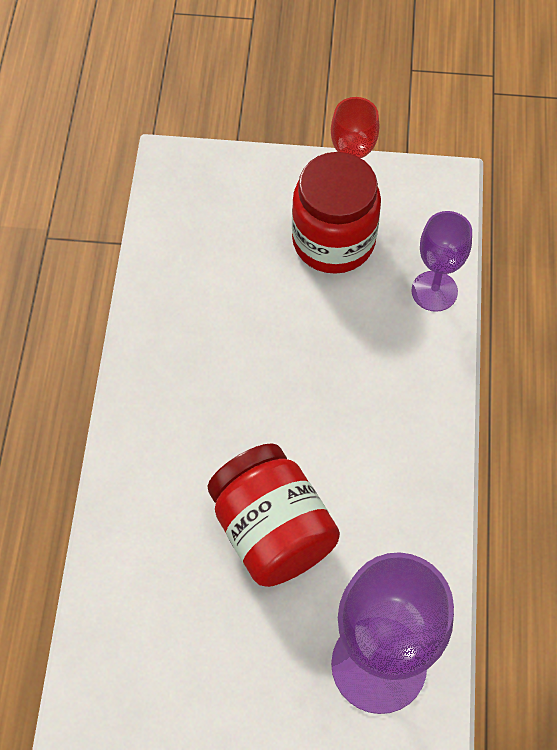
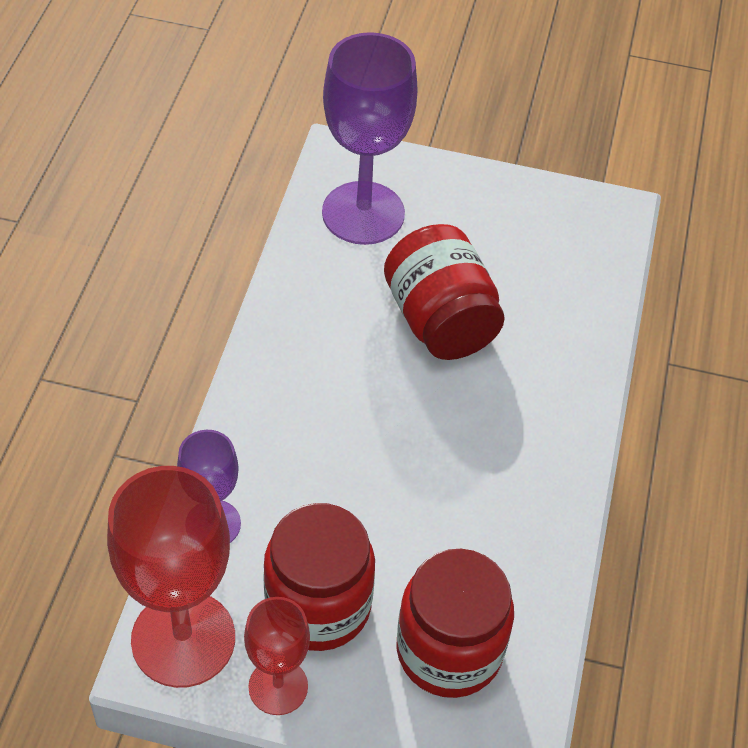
camera: 175 degrees left, 10 degrees down
none -> red goblet [107,466,235,688]
none -> red jar [396,549,514,698]

